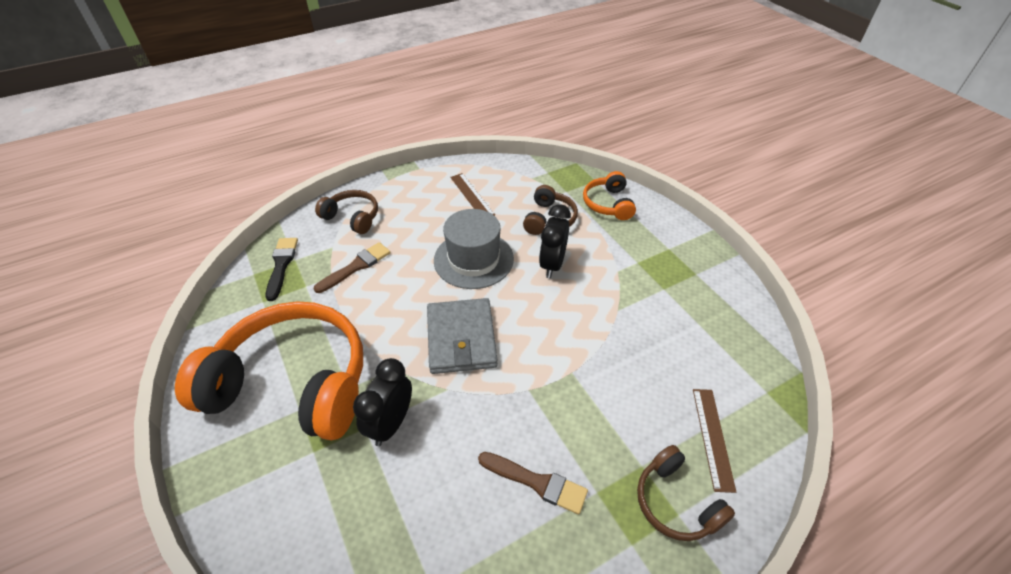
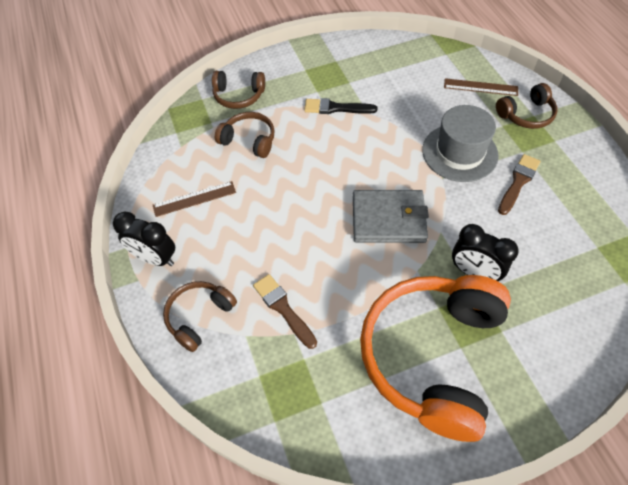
camera: 80 degrees left, 10 degrees up
black brush [266,238,298,301] -> black brush moved to [304,98,377,114]
grey hat [434,209,514,289] -> grey hat moved to [422,105,499,182]
black clock [539,204,571,278] -> black clock moved to [113,211,175,266]
orange headphones [583,171,636,220] -> brown headphones [212,71,265,109]

